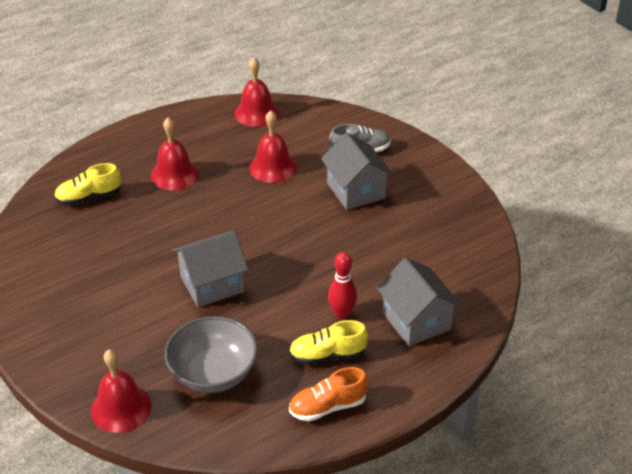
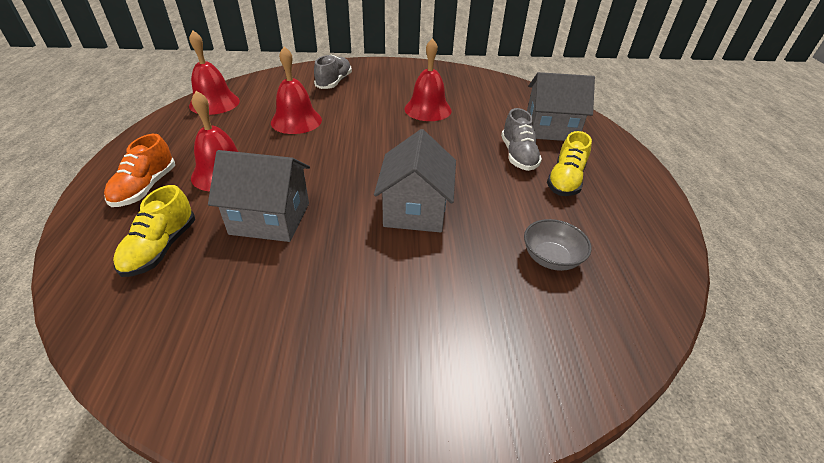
camera: 60 degrees left, 0 degrees up
red bell [91,349,152,433] -> red bell moved to [404,38,452,121]
grey bowl [165,316,258,393] -> grey bowl [524,219,591,271], size x0.58
orange shoe [289,367,368,421] -> orange shoe moved to [104,134,175,207]
grey house [321,132,393,210] -> grey house moved to [208,150,310,242]
red bowling pin [328,252,357,319] -> grey shoe [501,108,542,171]

